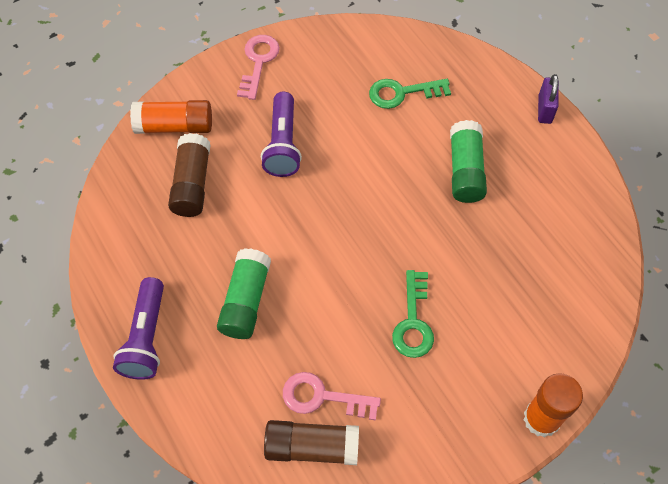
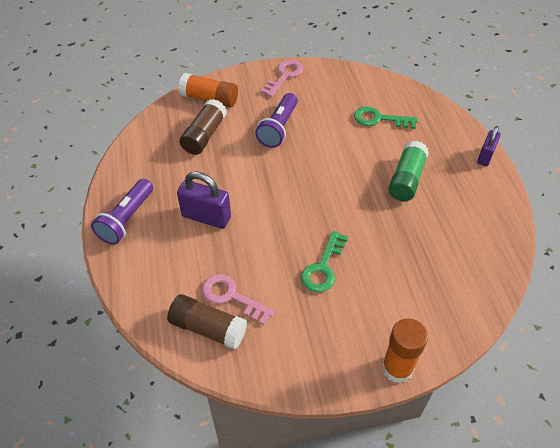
camera: 20 degrees right, 10 degrees down
green glue stick [217,248,271,339] -> purple padlock [177,171,231,229]

